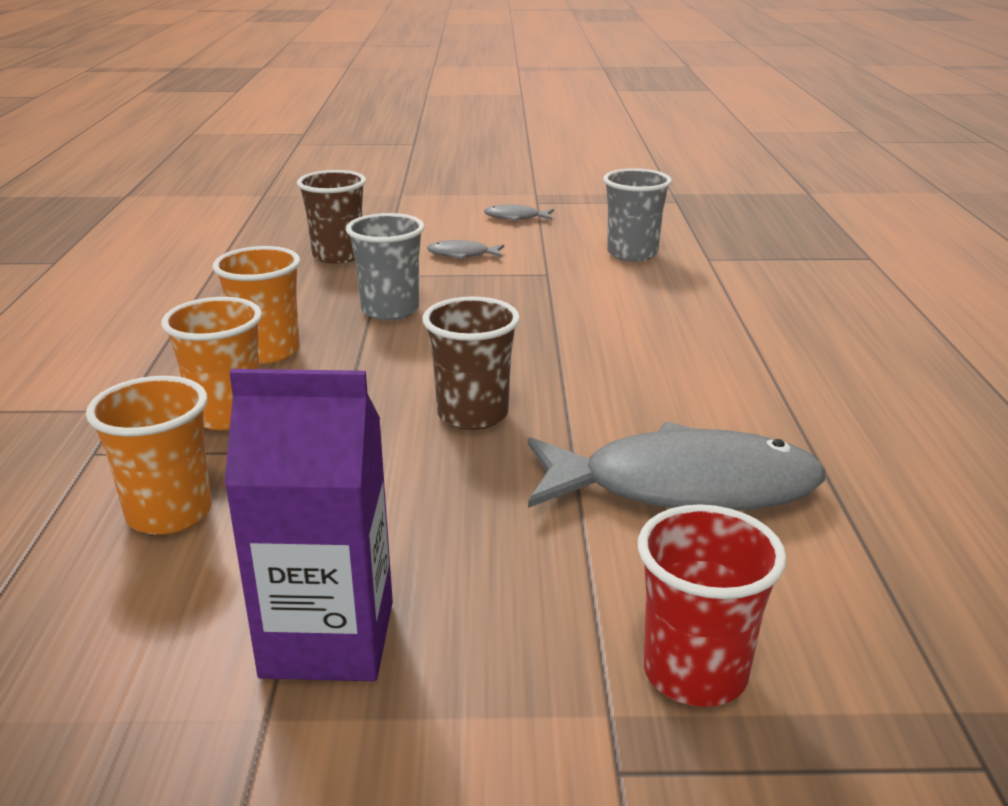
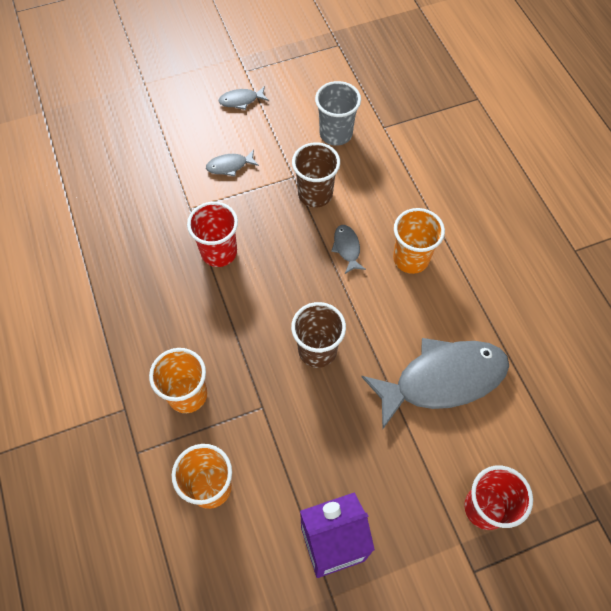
camera: 20 degrees left, 35 degrees up
orange cup [213,246,300,364] -> orange cup moved to [393,208,445,274]
brown cup [297,170,366,264] -> brown cup moved to [292,142,340,208]
grey cup [346,213,424,320] -> red cup [187,202,238,267]
none -> grey fish [331,225,366,274]

